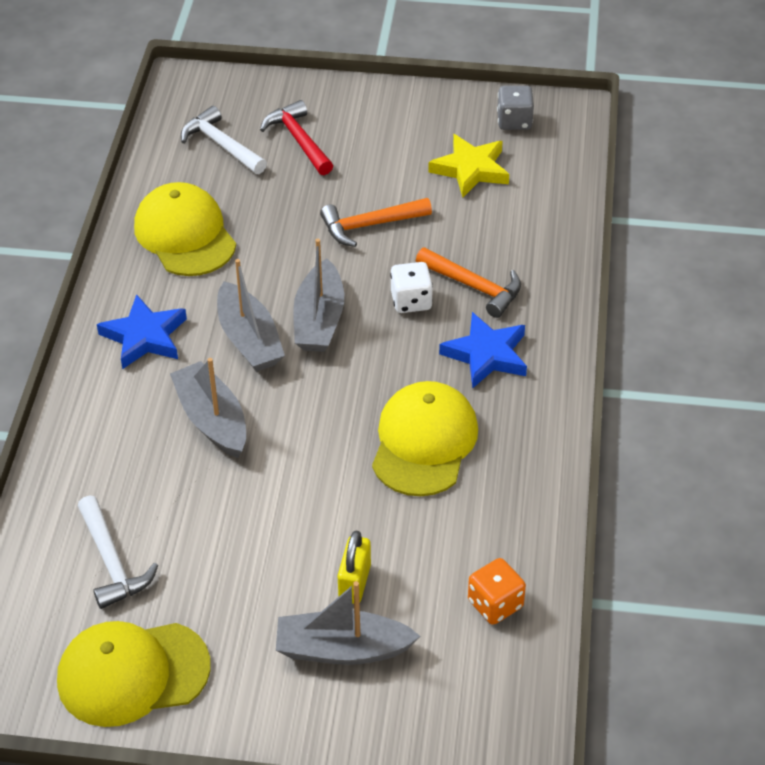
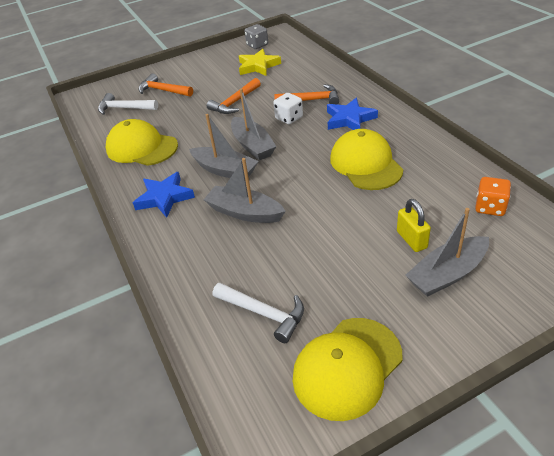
camera: 30 degrees left, 5 degrees down
red hammer [260,100,333,175] -> orange hammer [138,74,193,97]

